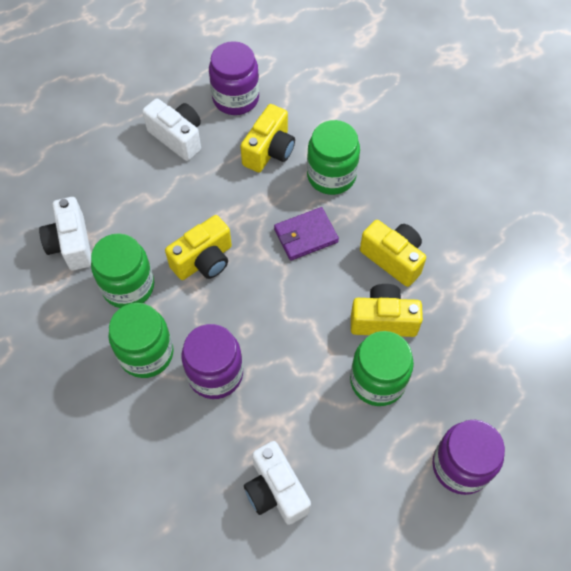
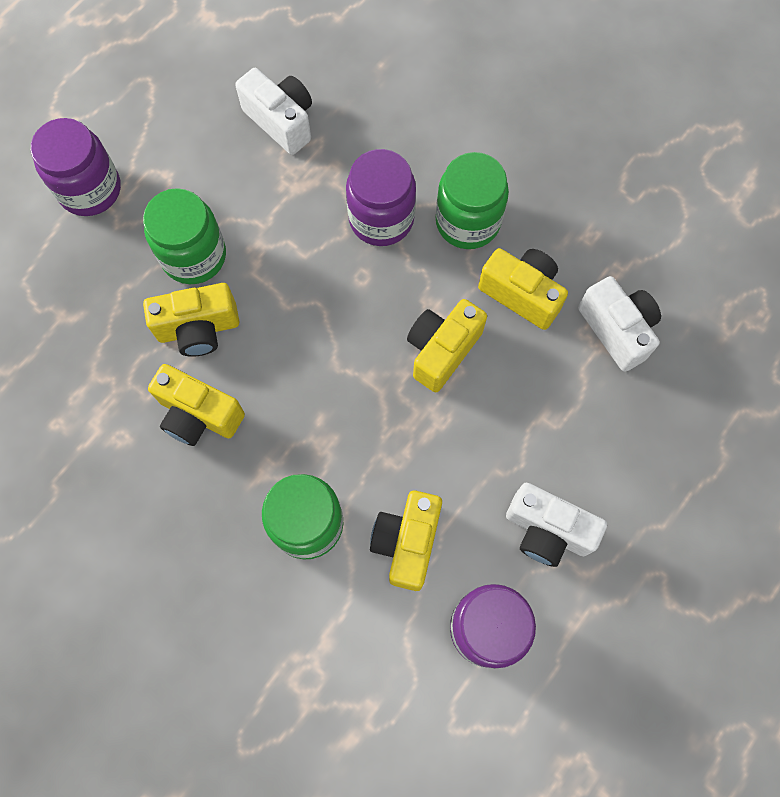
camera: 165 degrees right, 10 degrees up
green jar [91,233,154,308] -> yellow camera [478,248,568,330]
purple wallet [274,207,339,261] -> none

